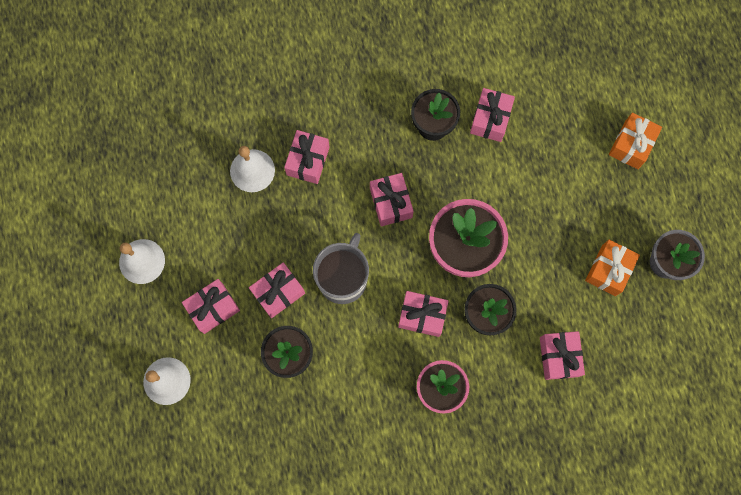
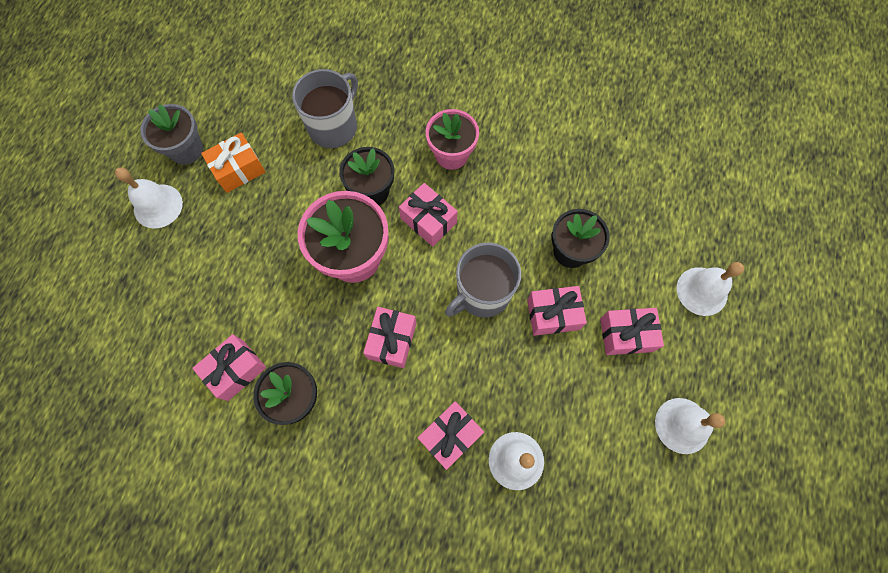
camera: 150 degrees left, 5 degrees down
pink gift [540,331,585,380] -> grey mug [292,69,358,148]
orange gift [609,113,662,169] -> none
none -> white bell [115,167,183,229]

